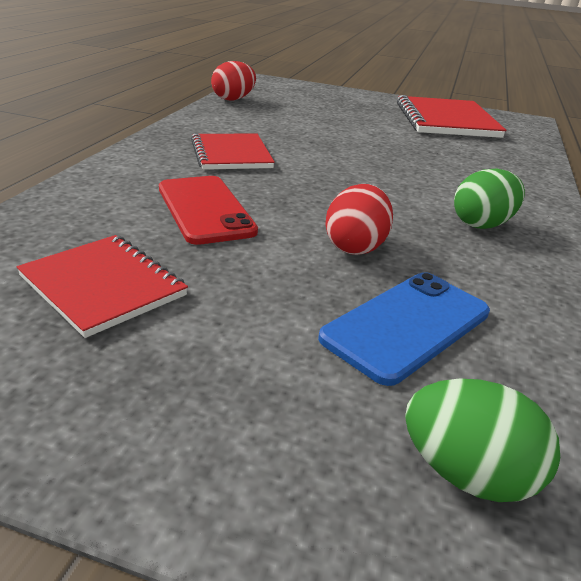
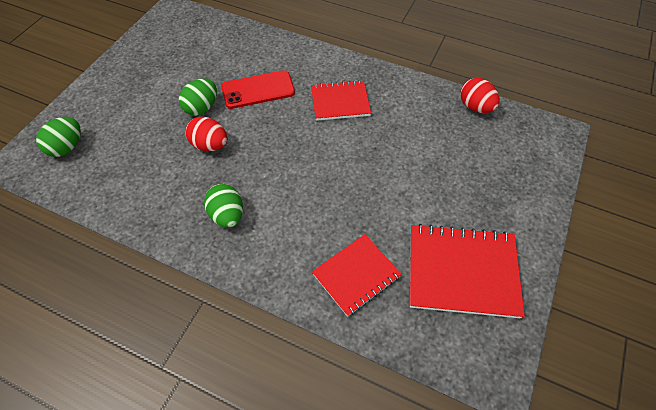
camera: 100 degrees right, 25 degrees up
red notebook [16,235,188,338] -> red notebook moved to [312,234,402,317]
blue phone [318,272,490,386] -> none
none -> green egg [179,78,217,116]

